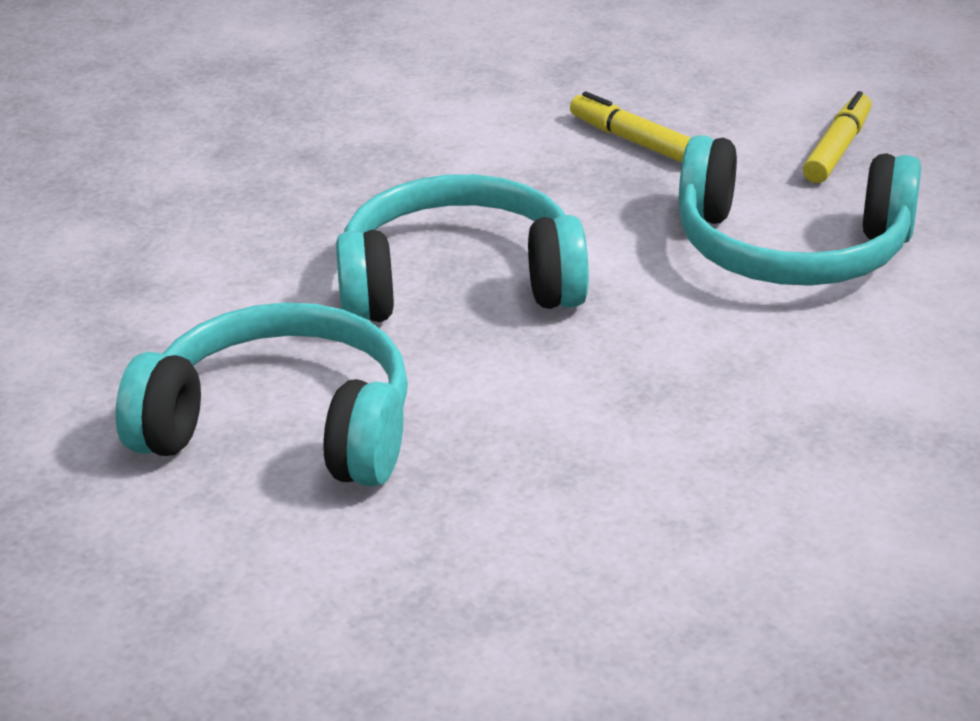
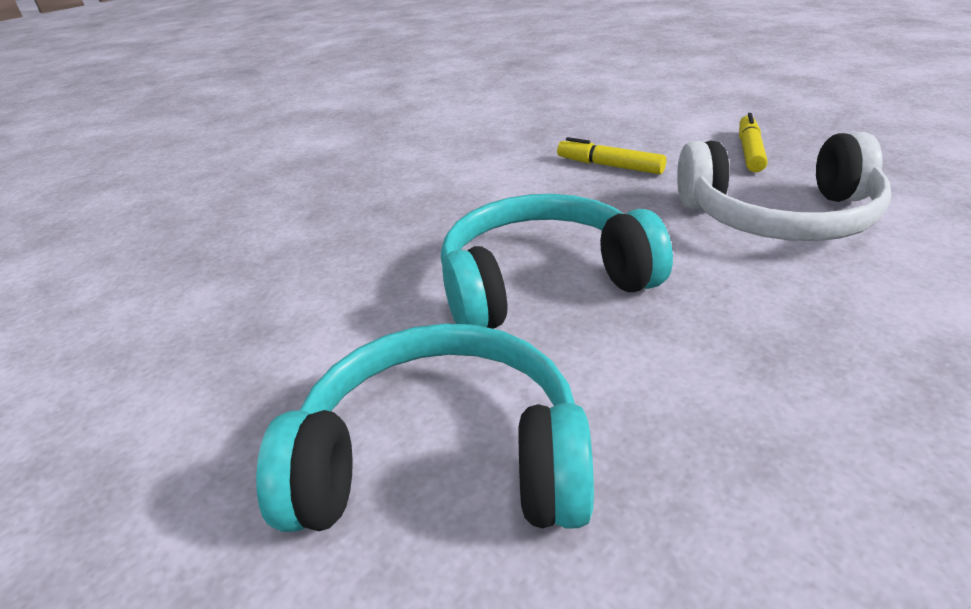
camera: 10 degrees left, 0 degrees up
turquoise headphones [679,135,921,286] -> white headphones [677,132,891,241]

